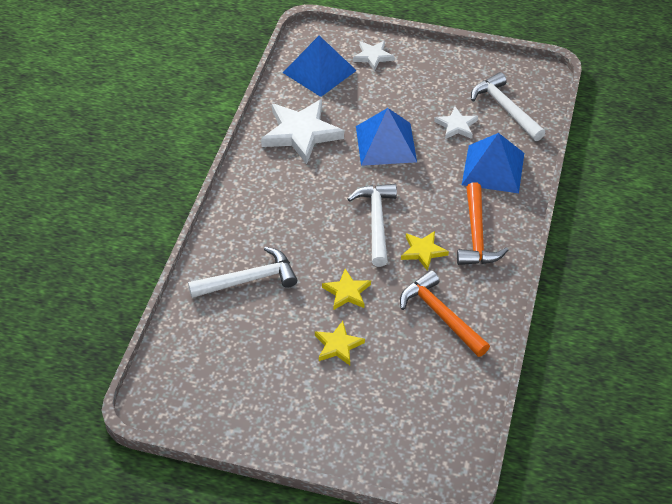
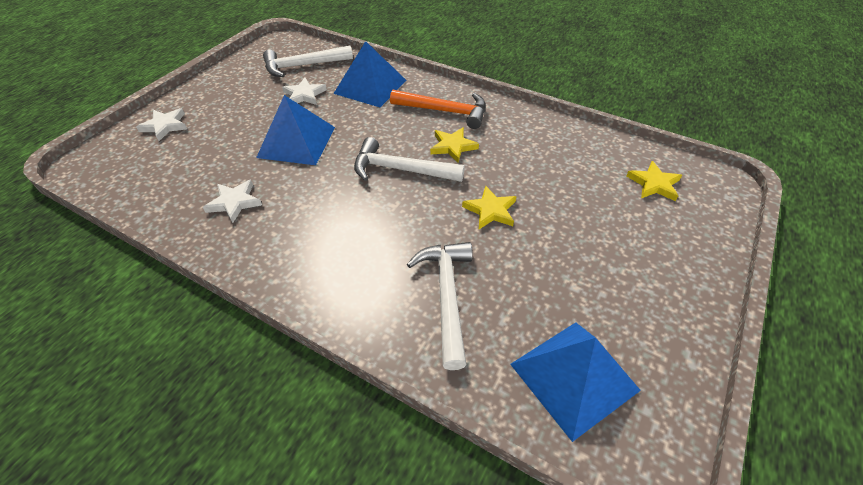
camera: 75 degrees left, 0 degrees up
white star [261,99,344,164] -> white star [203,180,262,223], size x0.53
blue pyramid [283,36,357,97] -> blue pyramid moved to [510,322,641,442]
yellow star [315,321,365,365] -> yellow star moved to [626,161,682,201]
orange hammer [400,270,490,357] -> none

